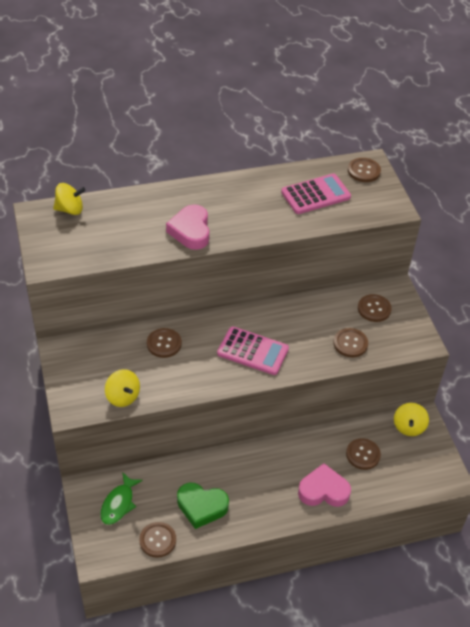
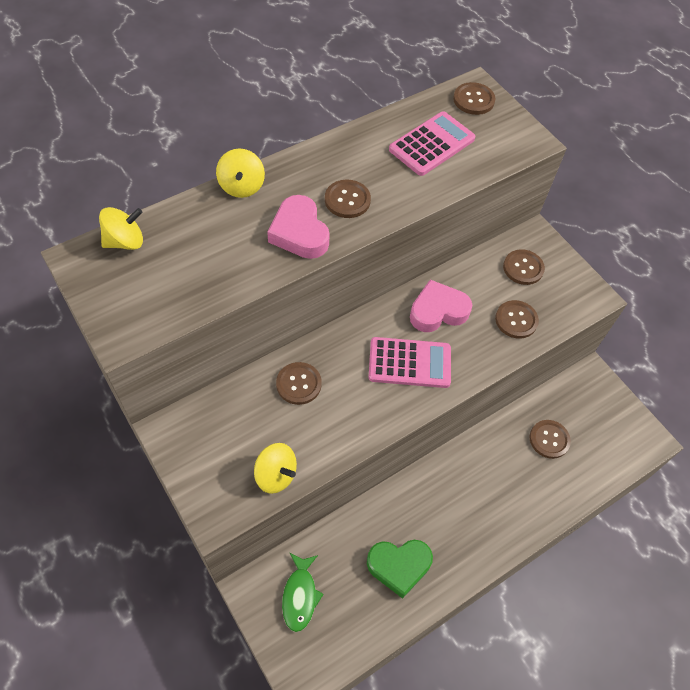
camera: 20 degrees left, 10 degrees up
brown button [139,522,176,558] -> brown button moved to [325,180,371,218]
pink heart [298,463,351,507] -> pink heart moved to [410,280,472,332]
yellow spinning top [394,403,429,436] -> yellow spinning top moved to [216,148,265,198]

